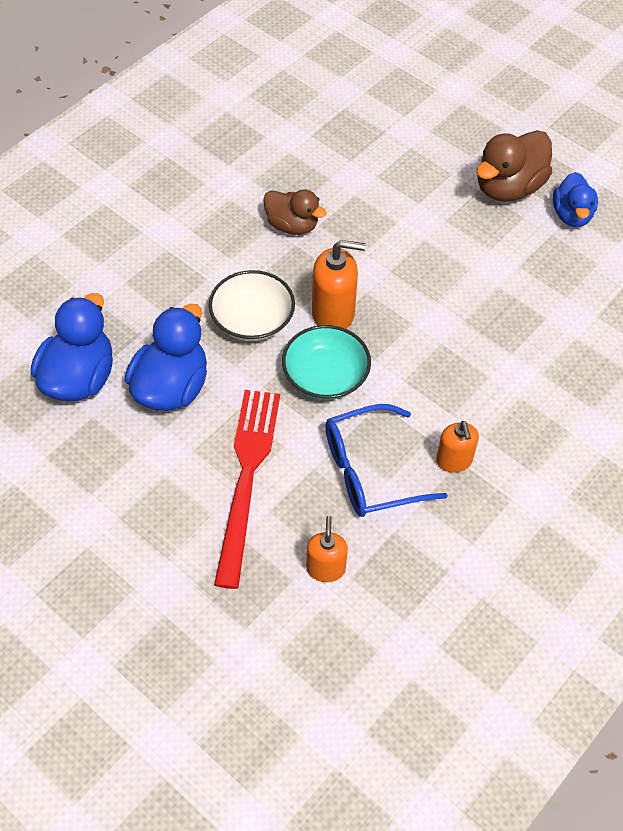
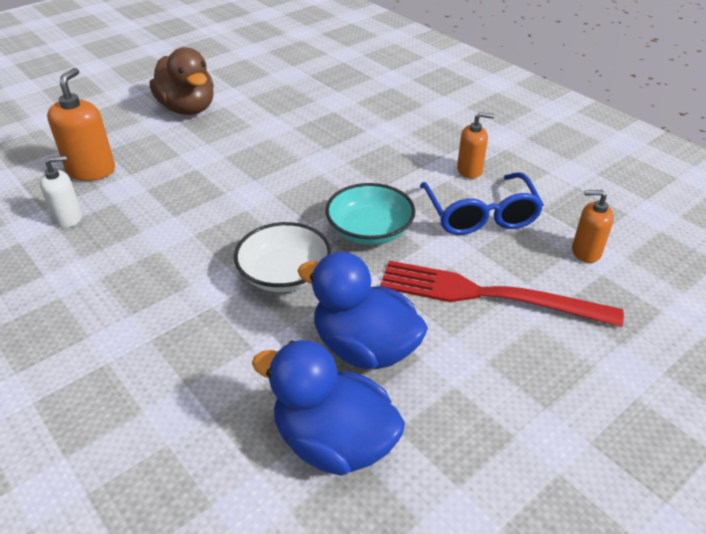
camera: 80 degrees left, 15 degrees down
brown duck [263,189,327,235] -> none
orange soap dispenser [312,240,365,329] -> orange soap dispenser moved to [47,68,115,181]
blue duck [553,172,598,227] -> none
none -> white soap dispenser [40,156,82,228]

